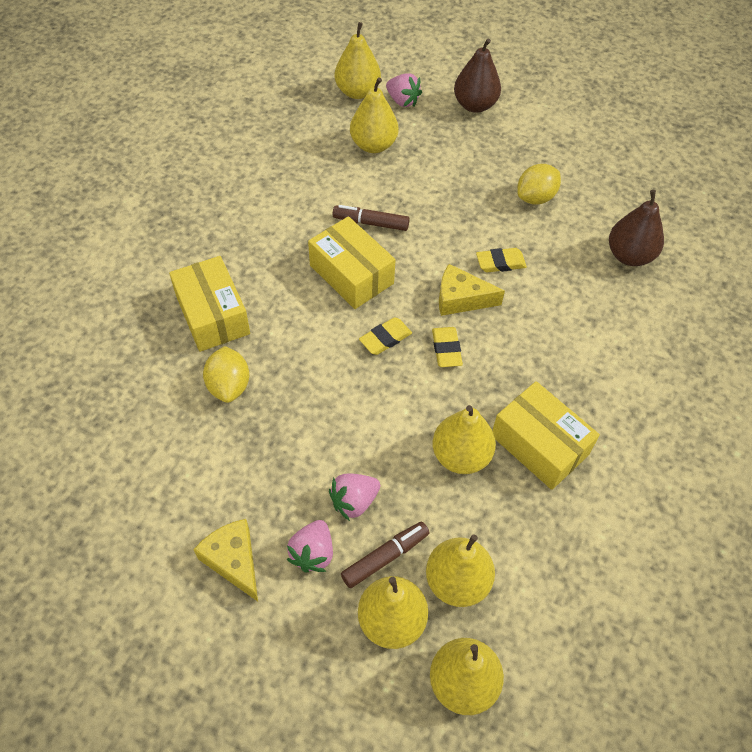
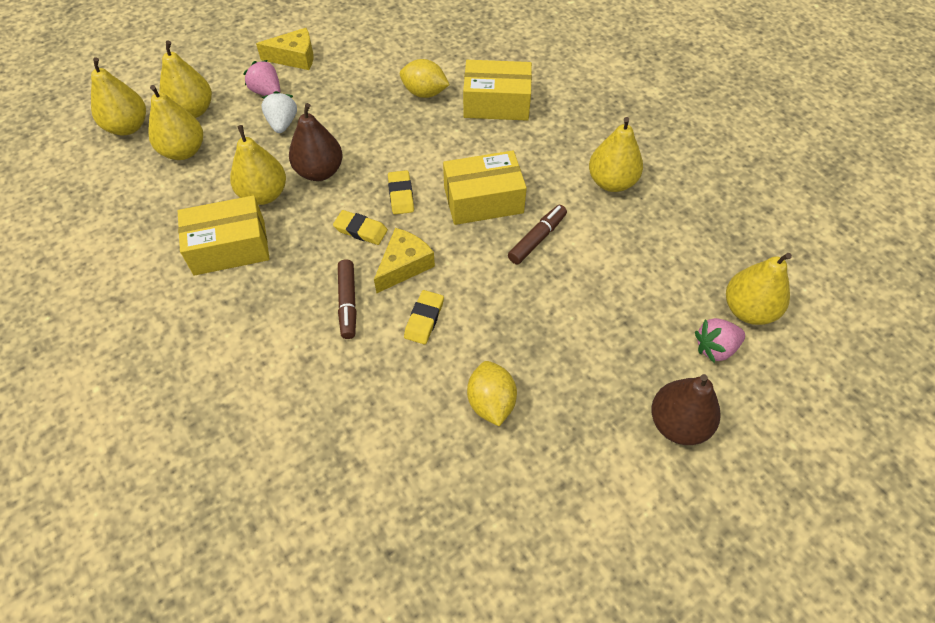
camera: 120 degrees right, 0 degrees up
pink strawberry [329,473,380,521] -> white strawberry [262,91,297,133]
brown marker [341,521,429,588] -> brown marker moved to [338,260,357,339]
yellow pear [350,78,399,153] -> yellow pear moved to [589,117,643,192]
brown pear [609,190,664,266] -> brown pear moved to [289,103,343,181]

